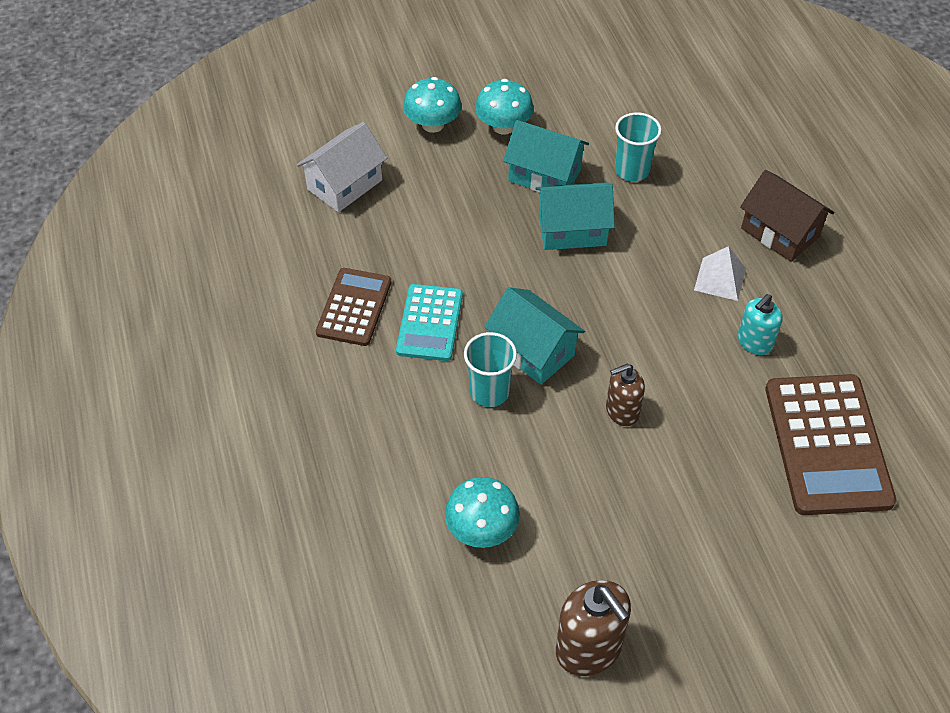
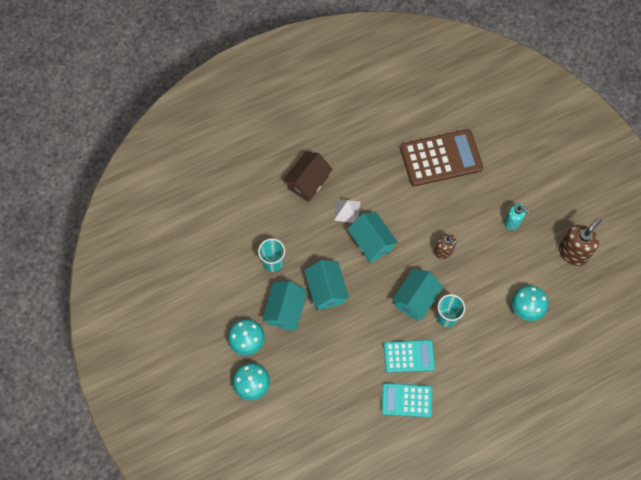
camera: 100 degrees left, 15 degrees up
white house [297,122,387,212] -> none
brown calculator [316,268,391,346] -> turquoise calculator [382,383,432,417]
turquoise soap dispenser [738,294,783,355] -> turquoise soap dispenser moved to [504,203,530,230]
none -> turquoise house [348,212,398,263]

